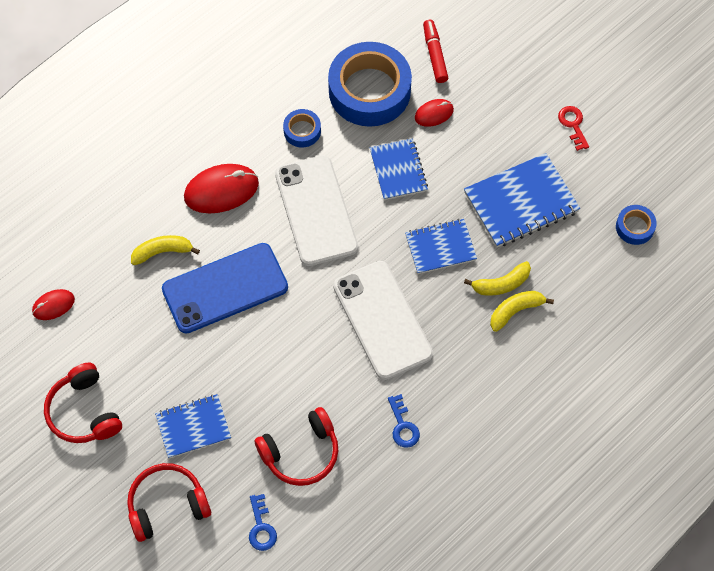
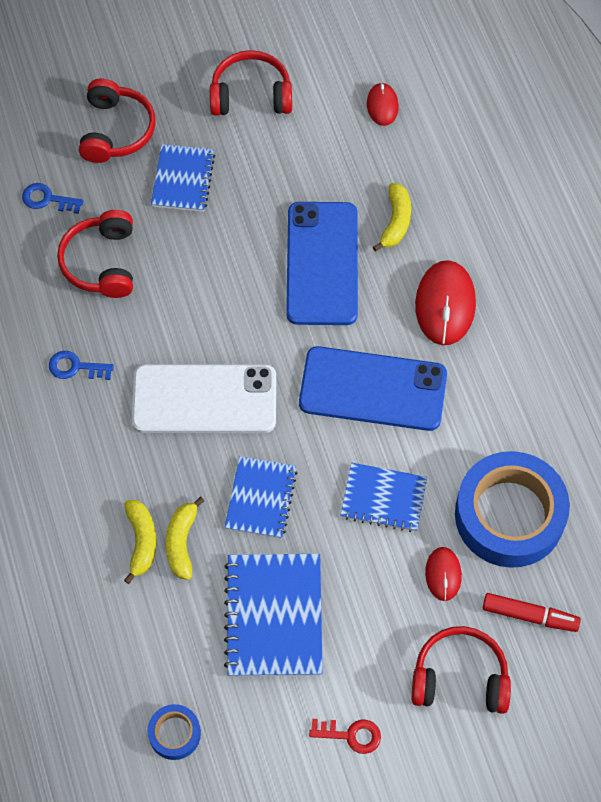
camera: 115 degrees right, 0 degrees up
white phone [275,155,358,266] -> blue phone [299,346,447,431]
blue tape [283,109,321,147] -> none
none -> red headphones [412,626,511,714]

